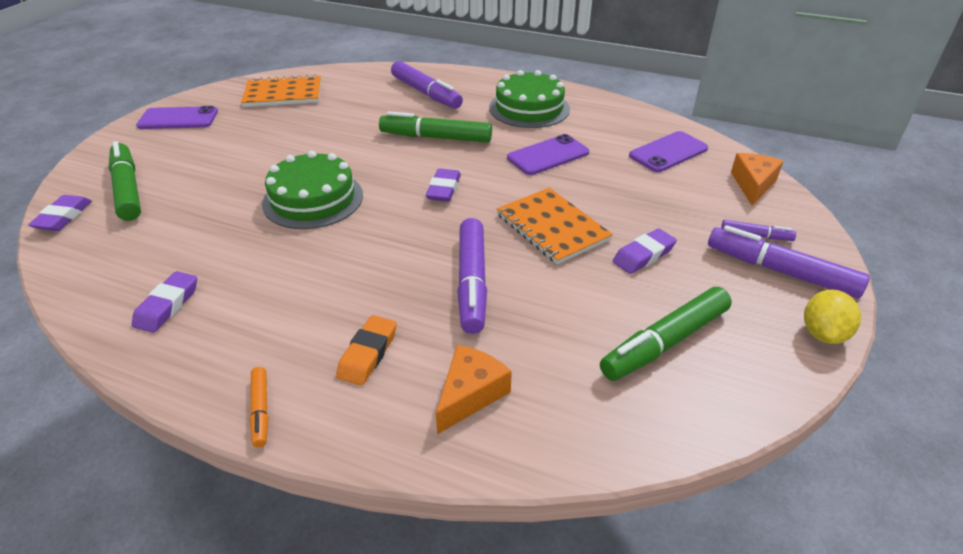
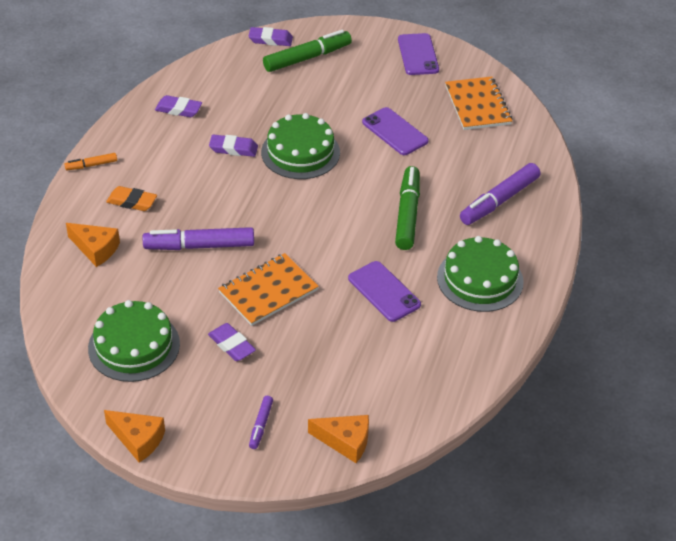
camera: 85 degrees right, 5 degrees up
purple eraser [426,168,461,202] -> purple eraser moved to [209,135,258,157]
green marker [600,287,732,381] -> green cake [88,300,180,382]
purple phone [629,131,708,172] -> purple phone moved to [362,107,429,155]
purple marker [708,225,870,298] -> none
yellow lemon [804,289,861,344] -> orange cheese [104,410,165,463]

